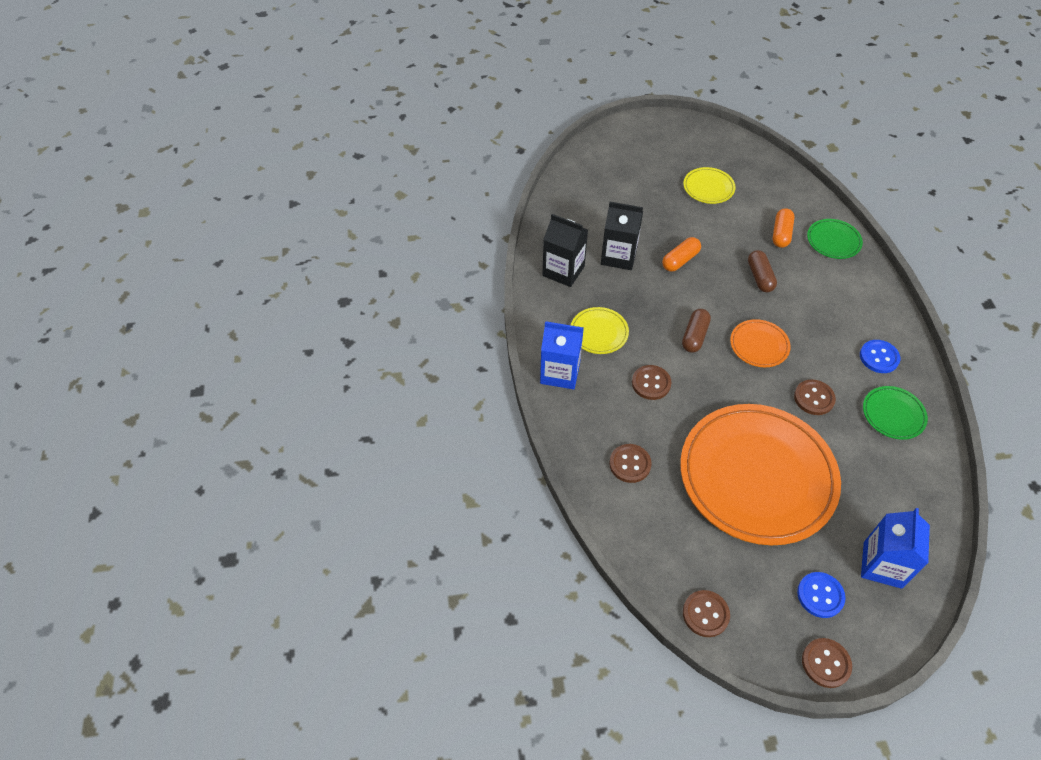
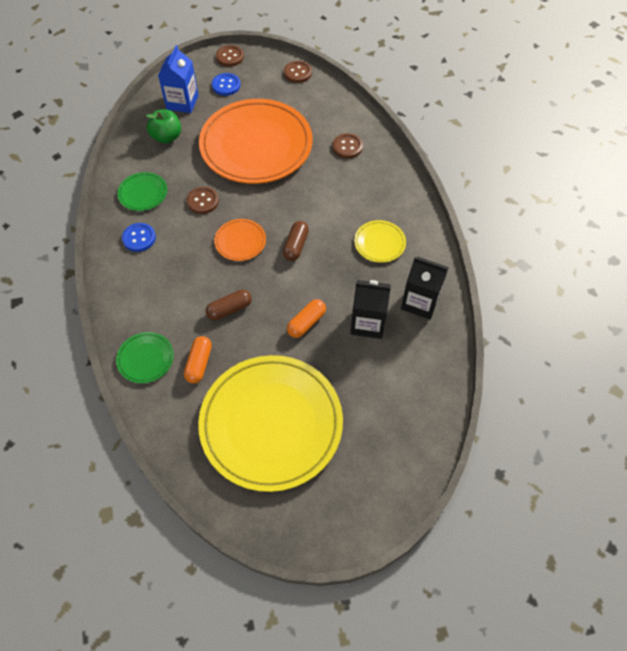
camera: 175 degrees right, 5 degrees up
blue carton [540,321,584,389] -> none
brown button [632,365,672,400] -> none
yellow plate [683,167,735,204] -> yellow plate [198,355,343,492], size x2.39
brown capsule [748,250,777,292] -> brown capsule turned 75 degrees clockwise [206,289,252,320]
none -> green apple [146,110,181,144]

